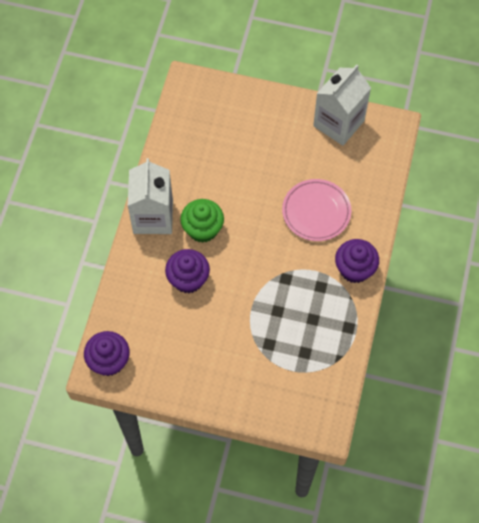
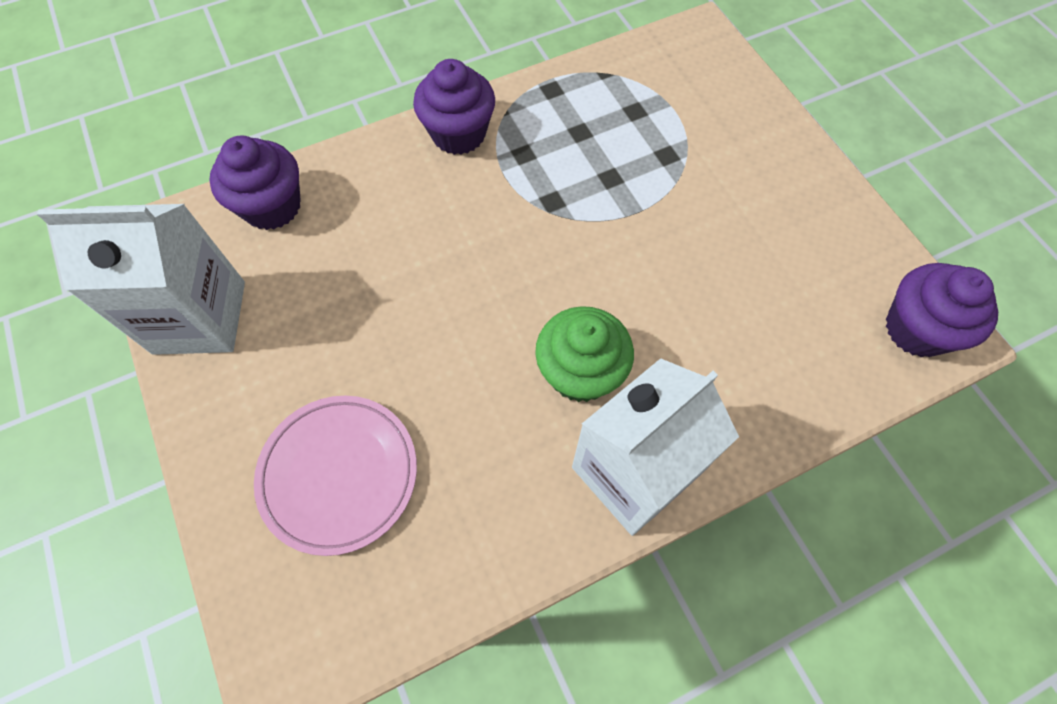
camera: 130 degrees left, 0 degrees up
purple cupcake [165,249,210,293] -> purple cupcake moved to [209,135,301,230]
pink plate [282,179,351,241] -> pink plate moved to [254,396,417,556]

